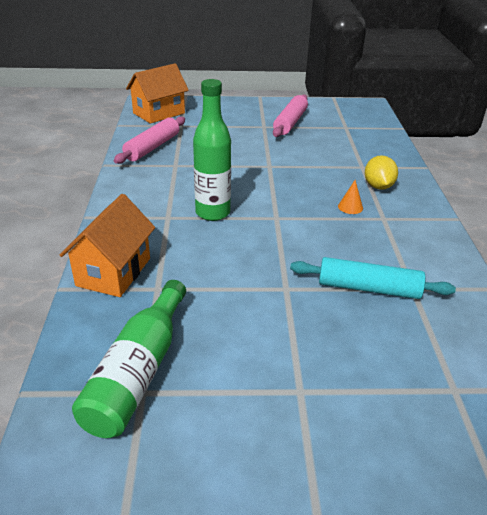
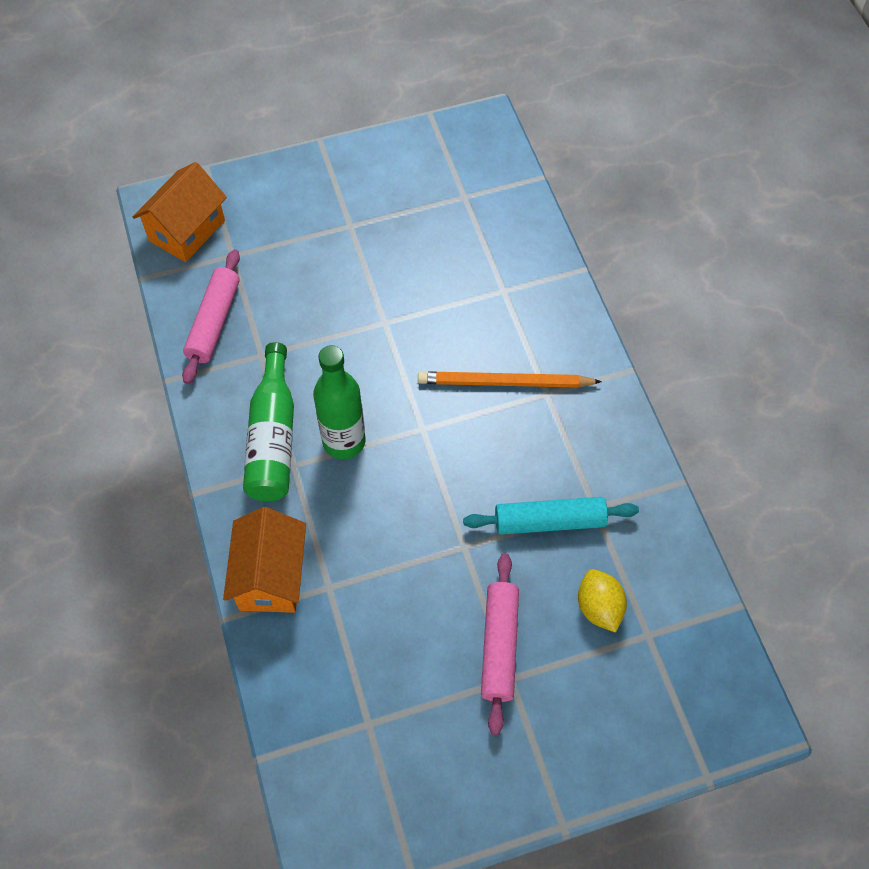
camera: 15 degrees left, 25 degrees up
green bottle [72,280,186,438] -> green bottle moved to [243,342,294,502]
pink rolling pin [273,94,308,137] -> pink rolling pin moved to [481,553,519,735]
orange cone [338,180,363,214] -> orange pencil [418,371,602,388]
yellow lemon [365,155,398,190] -> yellow lemon moved to [578,569,627,633]

